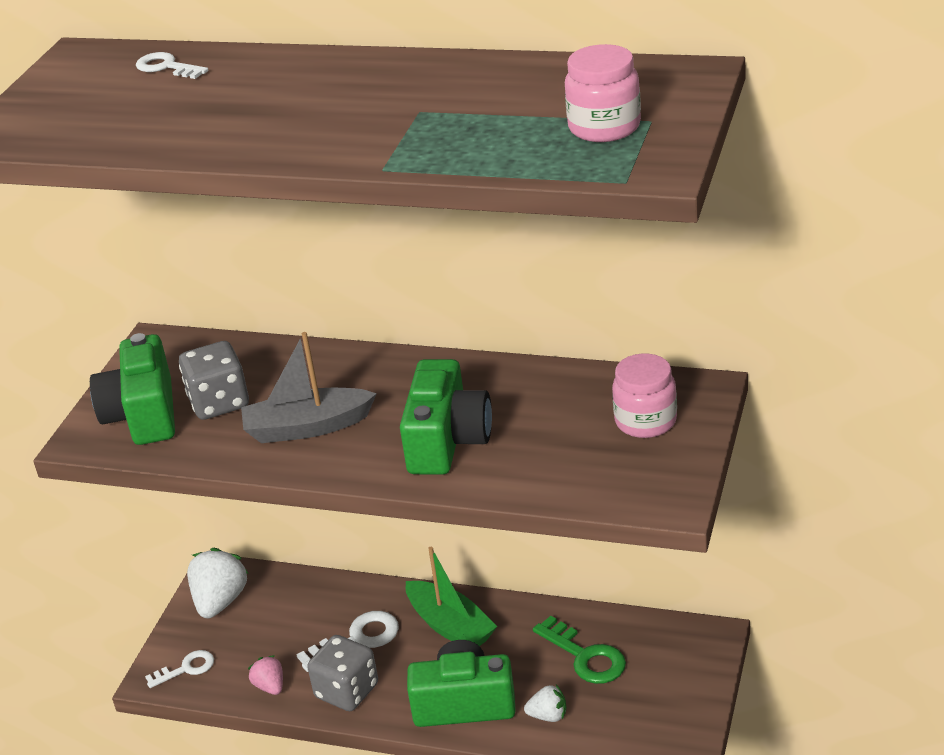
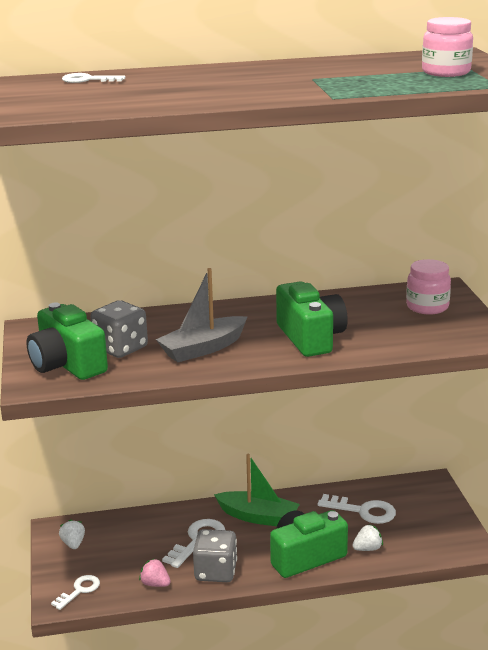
camera: 30 degrees left, 10 degrees down
white strawberry [187,548,249,618] -> white strawberry [59,519,85,549], size x0.55
green key [533,616,626,684] -> white key [317,494,396,524]

